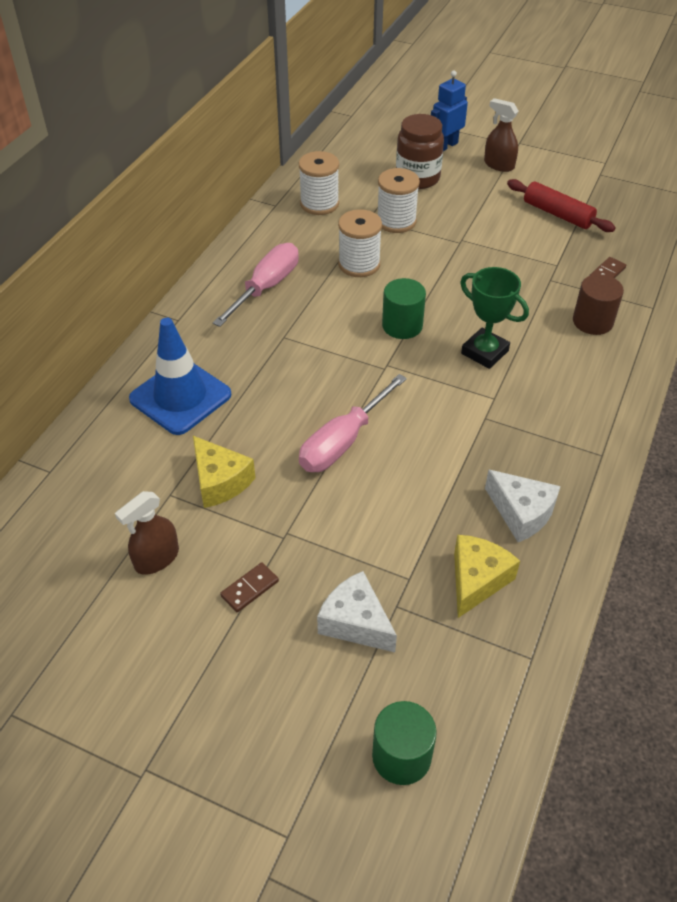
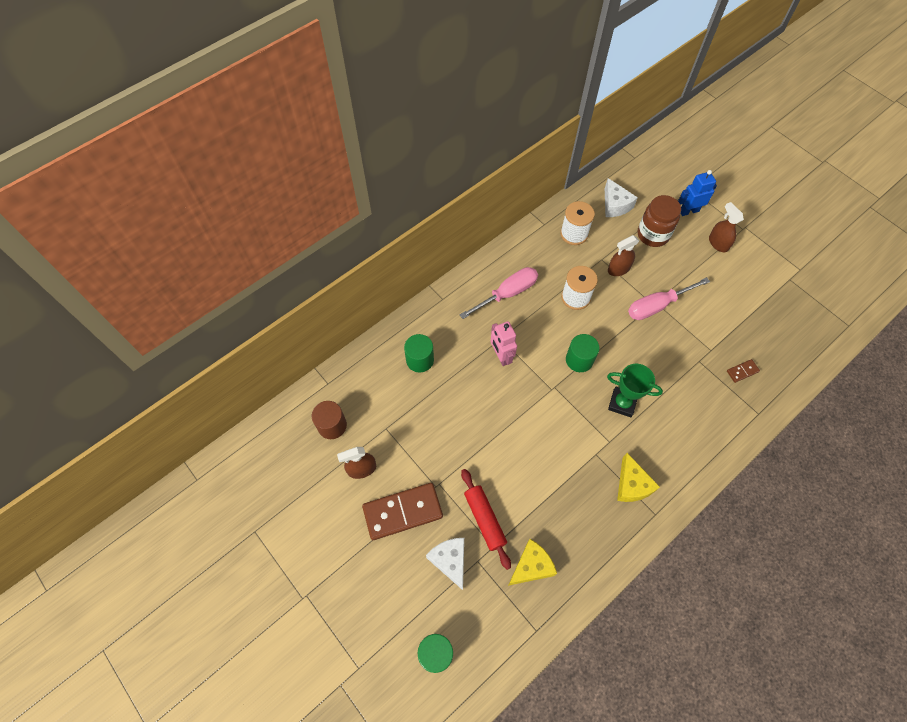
camera: 25 degrees right, 15 degrees up
blue traffic cone [129,318,232,435] -> green cylinder [404,334,434,373]
yellow cheese [193,436,255,508] -> yellow cheese moved to [617,453,660,502]
brown domino [220,562,279,612] -> brown domino [362,483,443,540], size x2.27
pink screwdriver [299,374,407,472] -> pink screwdriver moved to [628,277,710,320]
white spool [378,168,420,233] -> brown spray bottle [608,235,639,276]
green trophy [460,267,529,369] -> green trophy turned 45 degrees counterclockwise [607,364,663,417]
white cheese [485,470,561,542] -> white cheese moved to [605,178,638,217]
red rolling pin [507,179,616,232] -> red rolling pin moved to [461,469,511,570]
brown cylinder [573,274,624,335] -> brown cylinder moved to [312,401,347,439]
none -> pink robot [490,321,517,366]

